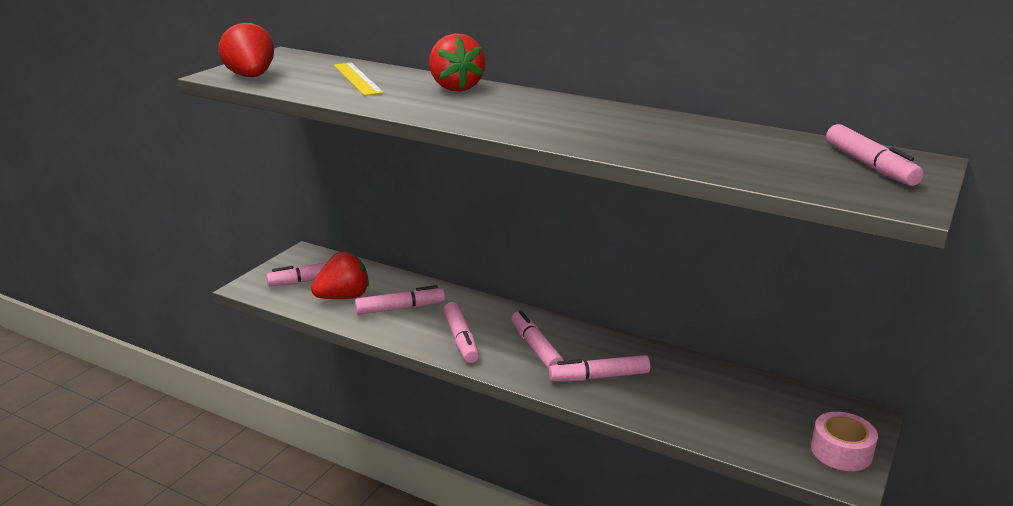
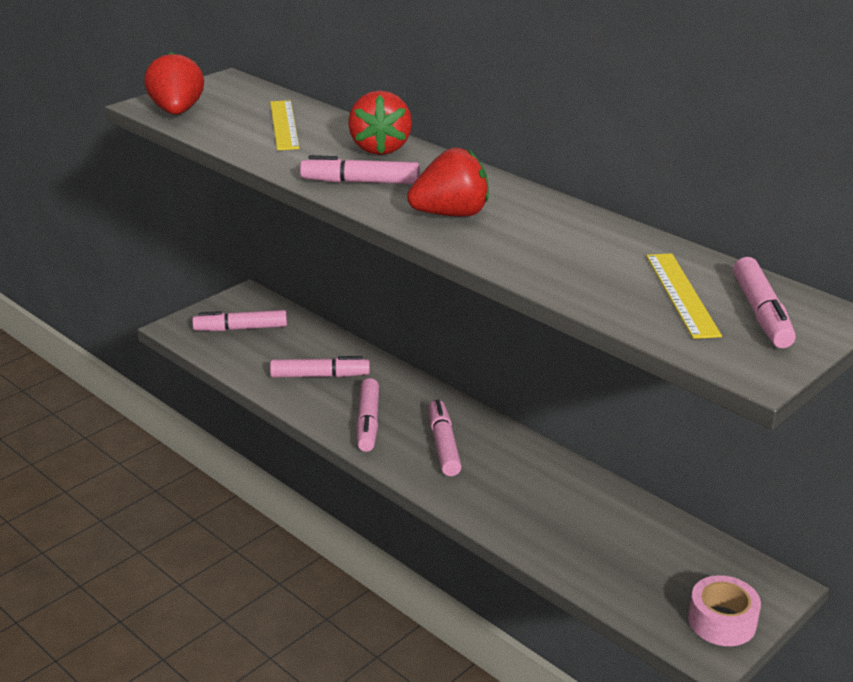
camera: 15 degrees right, 5 degrees up
red strawberry [311,252,369,299] -> red strawberry moved to [407,148,489,217]
pink marker [549,355,650,381] -> pink marker moved to [300,155,420,184]
none -> yellow ruler [646,253,722,339]

